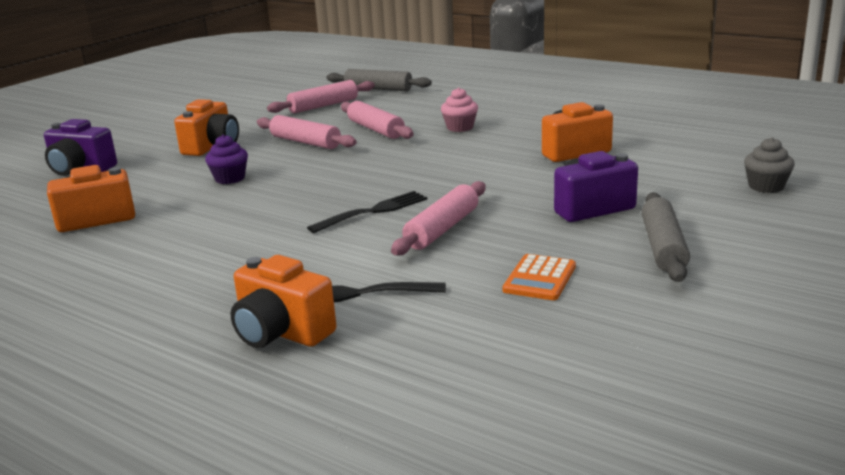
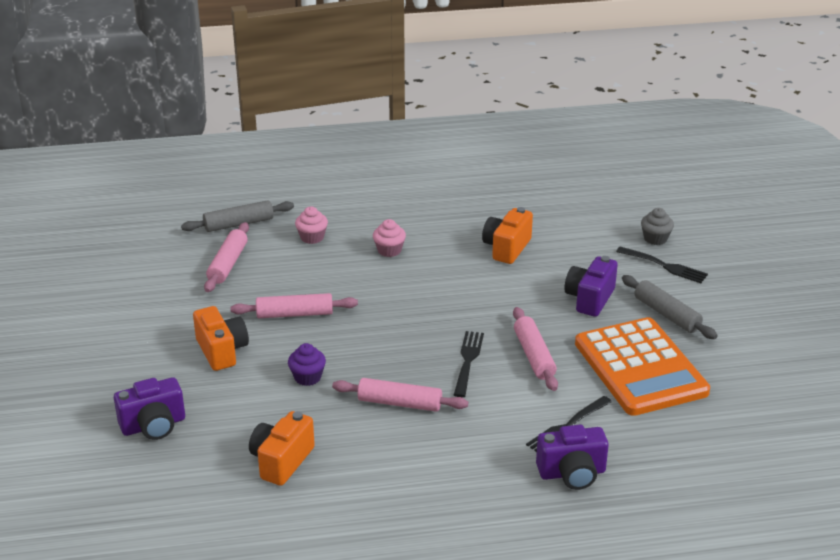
camera: 45 degrees left, 10 degrees up
orange camera [230,255,336,348] -> purple camera [536,425,609,490]
pink rolling pin [341,101,414,139] -> pink rolling pin moved to [332,378,468,412]
orange calculator [503,254,576,300] -> orange calculator [575,317,710,416], size x2.46
none -> pink cupcake [295,206,328,244]
none -> black fork [616,247,708,283]

